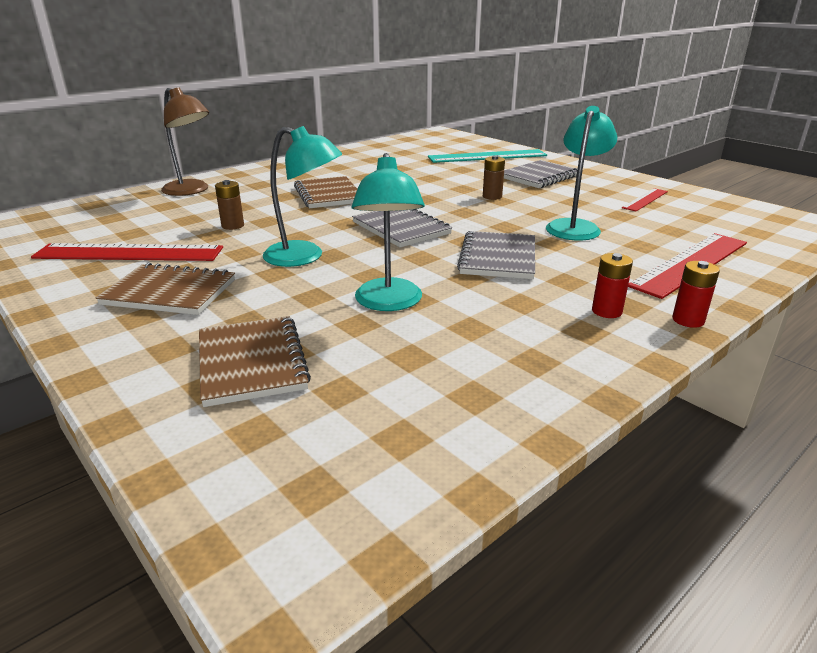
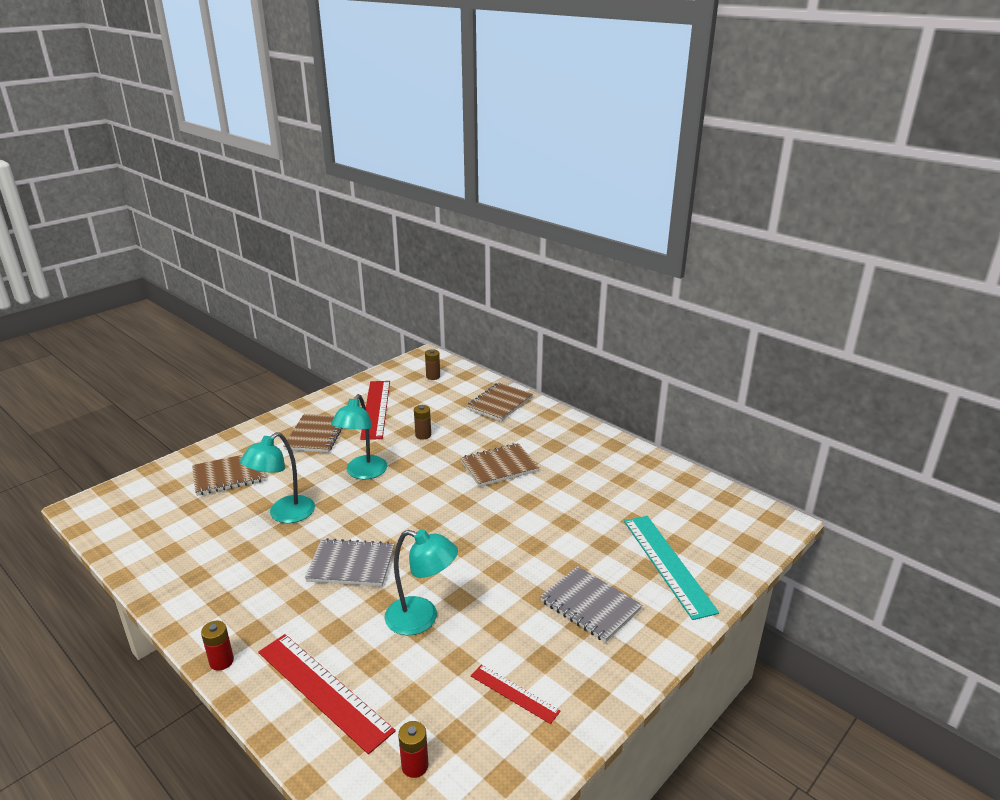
camera: 85 degrees right, 0 degrees up
brown lamp [161,88,209,196] -> brown notebook [466,383,533,421]
turquoise lamp [352,153,425,311] -> turquoise lamp turned 45 degrees counterclockwise [240,432,315,523]
grey notebook [352,209,452,248] -> none
brown battery [483,155,505,200] -> brown battery moved to [425,349,440,380]
red battery [592,253,633,318] -> red battery moved to [398,721,429,778]

